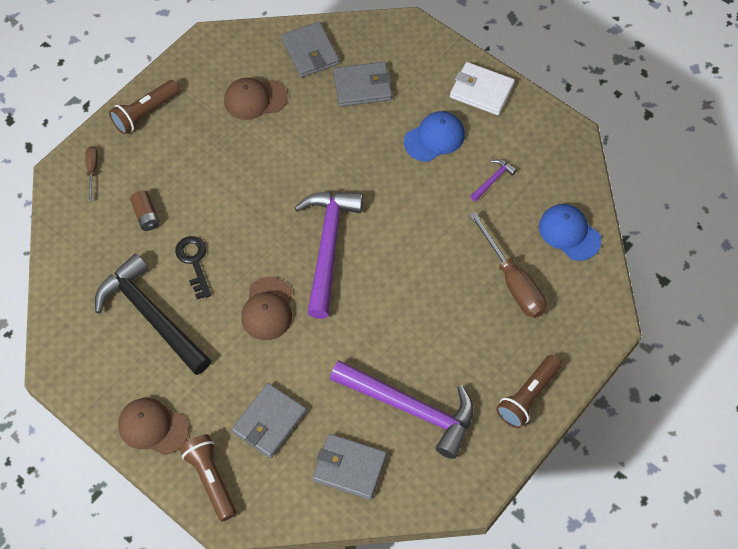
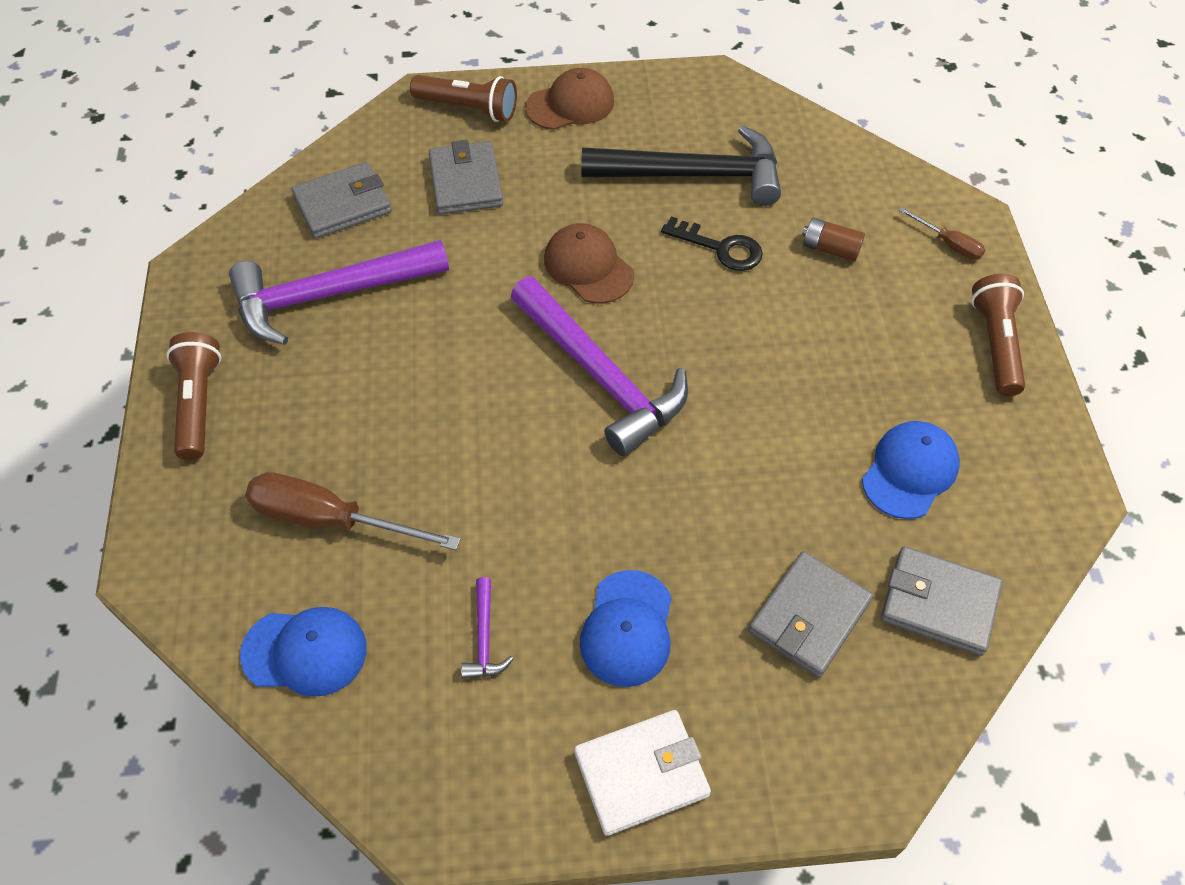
camera: 135 degrees right, 5 degrees down
brown cap [224,78,287,120] -> blue cap [862,421,960,519]

